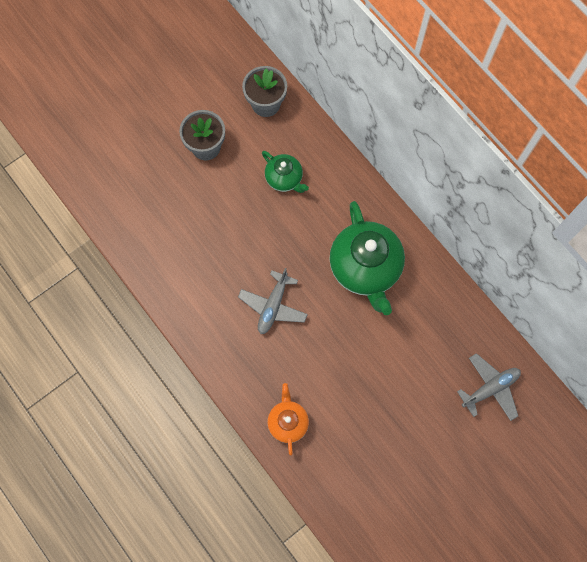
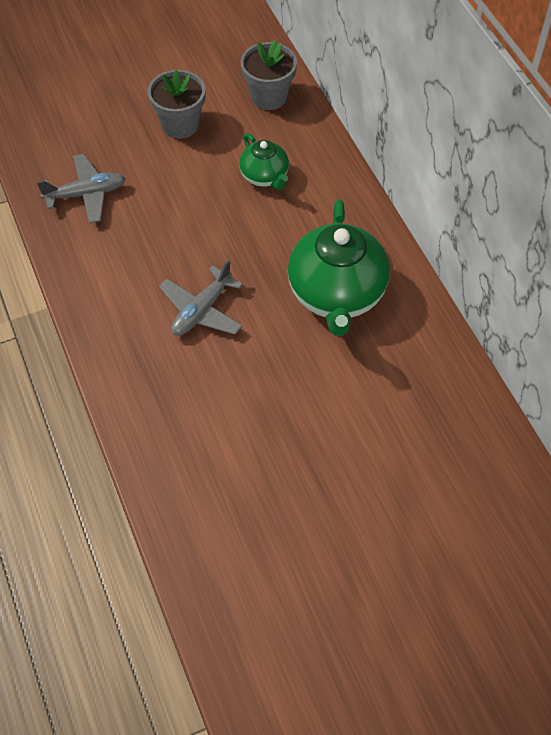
camera: 15 degrees right, 15 degrees down
orange teapot [267,383,309,456] -> none
grey plane [457,353,521,421] -> grey plane moved to [37,154,126,223]

